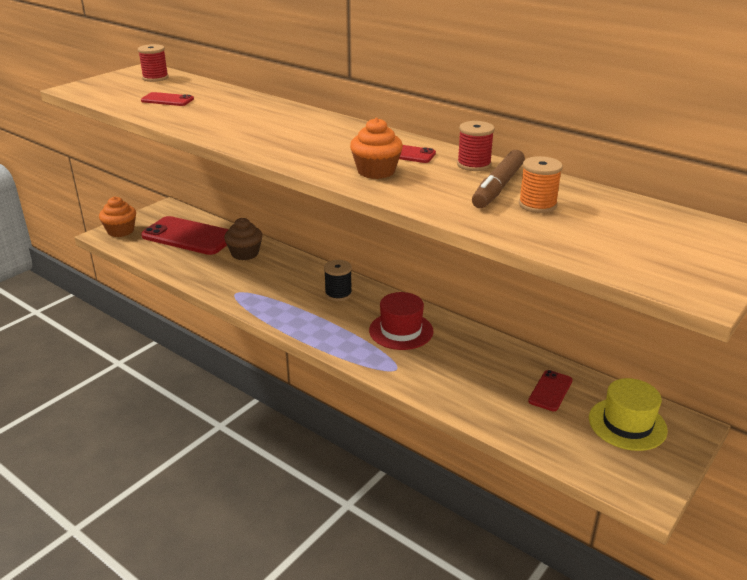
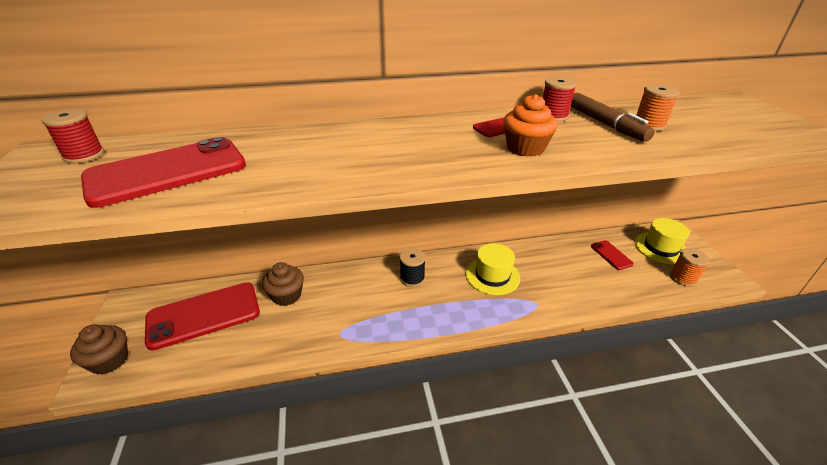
camera: 50 degrees left, 5 degrees up
orange cupcake [99,197,136,237] -> brown cupcake [70,324,128,375]
red phone [141,92,194,106] -> red phone [81,137,246,208], size x2.11
red hat [369,292,433,350] -> yellow hat [466,243,520,295]
none -> orange spool [670,248,709,287]

